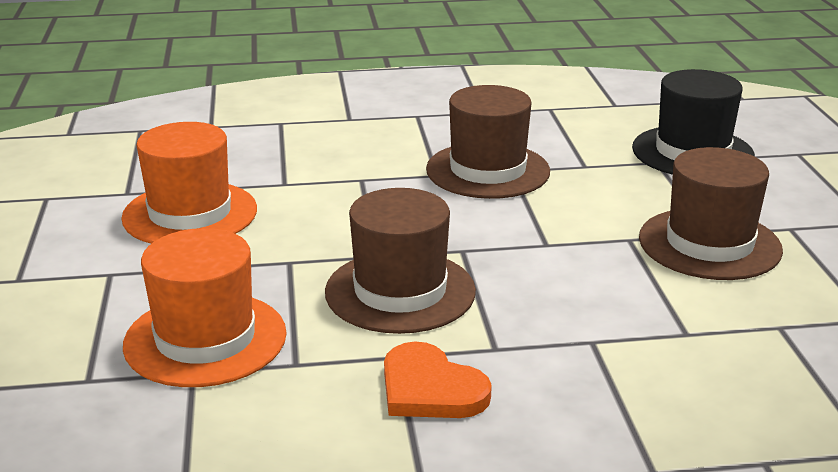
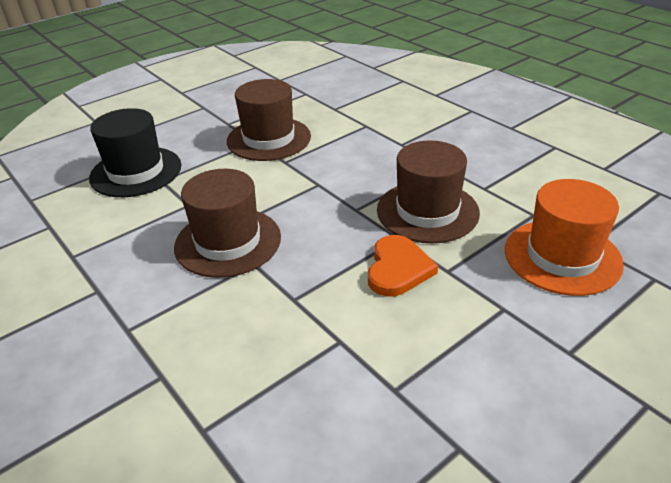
camera: 120 degrees left, 10 degrees up
orange hat [121,122,257,244] -> none
orange heart [384,342,492,418] -> orange heart moved to [368,235,438,297]

